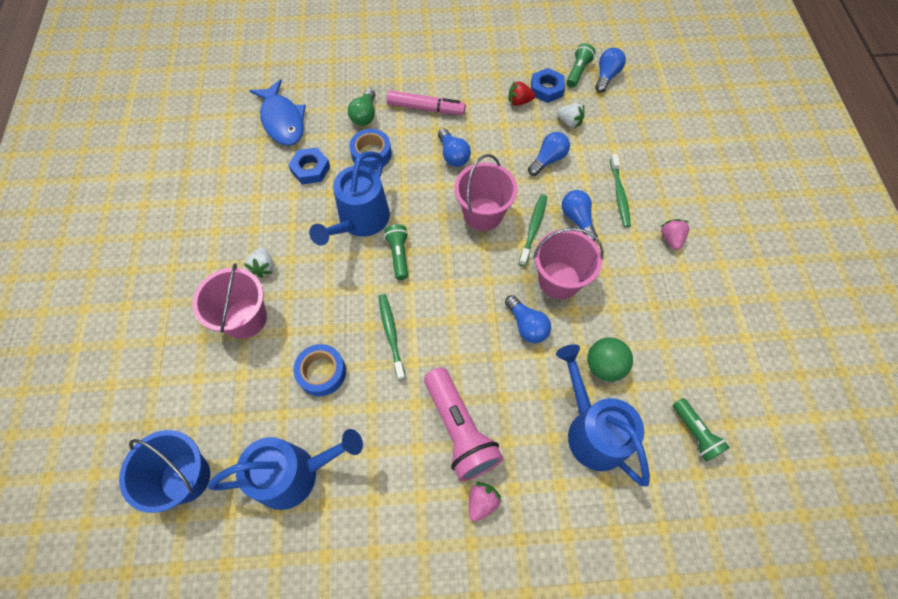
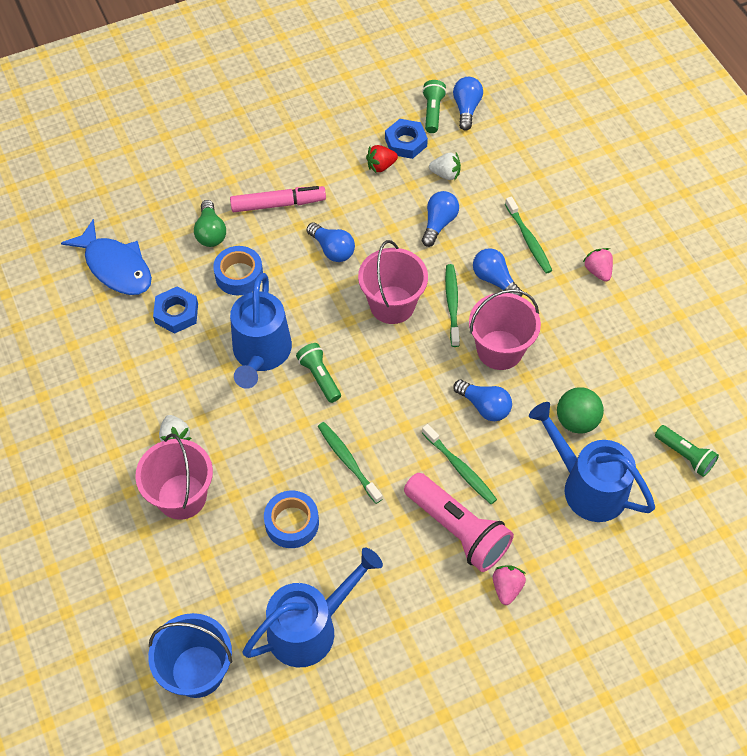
camera: 20 degrees left, 5 degrees down
none -> green toothbrush [422,424,497,504]

